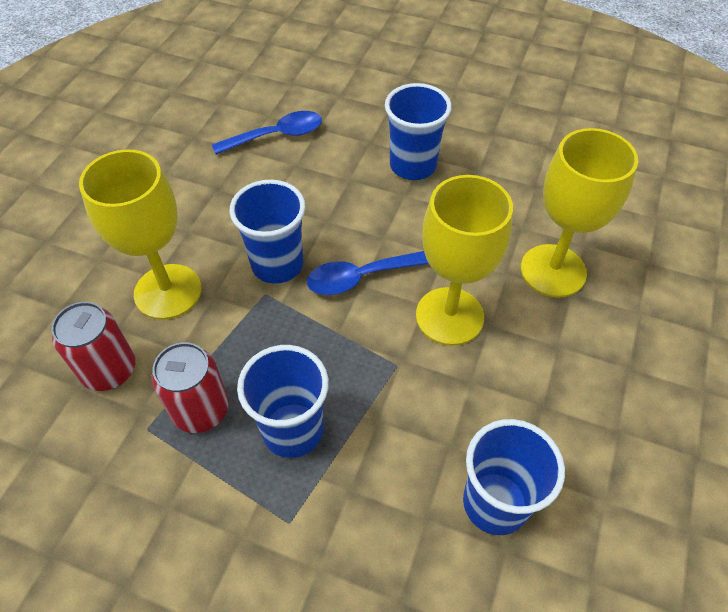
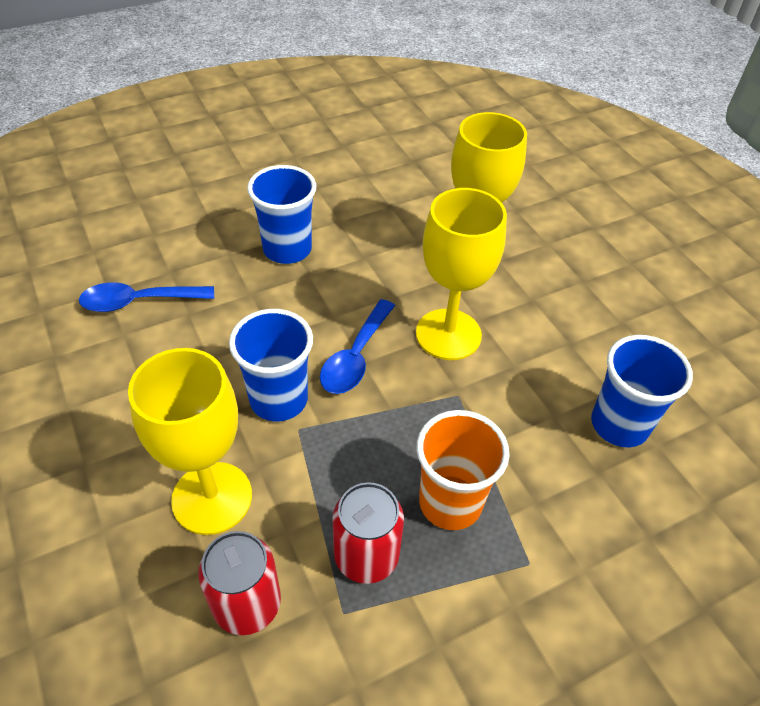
camera: 50 degrees left, 5 degrees down
blue spoon [212,111,322,155] -> blue spoon turned 120 degrees counterclockwise [79,282,214,312]
blue cup [237,345,329,458] -> orange cup [417,410,510,530]

